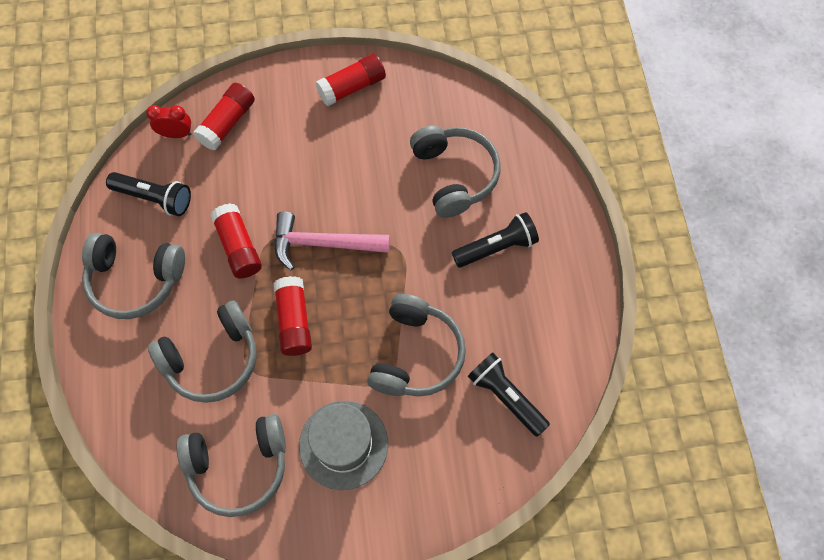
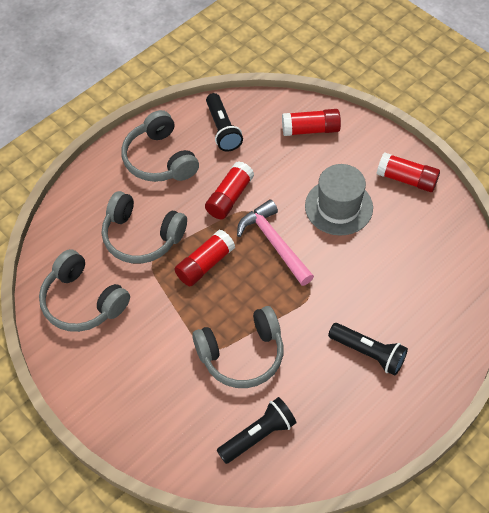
camera: 55 degrees right, 10 degrees down
red clock [146,105,192,138] -> none
grey hat [299,401,388,490] -> grey hat moved to [305,164,373,236]
grey headphones [410,125,501,218] -> none
black flashlight [468,352,550,437] -> black flashlight turned 45 degrees clockwise [217,397,297,464]

